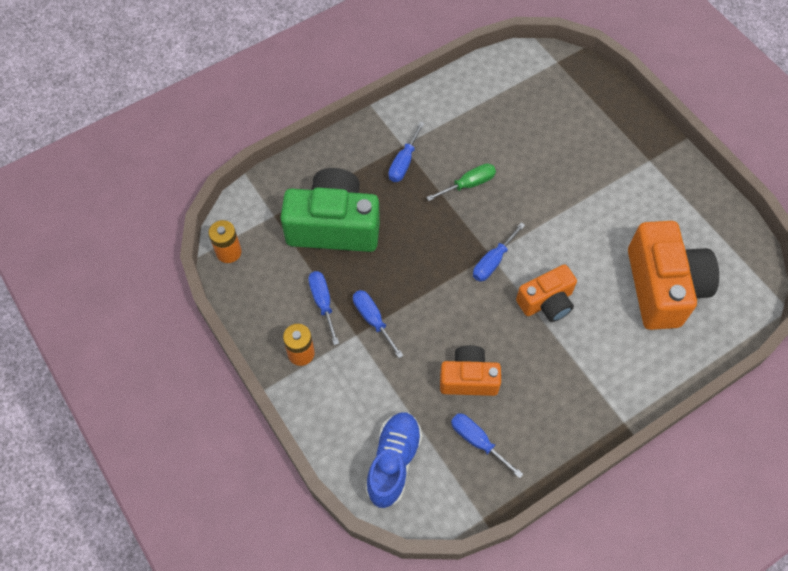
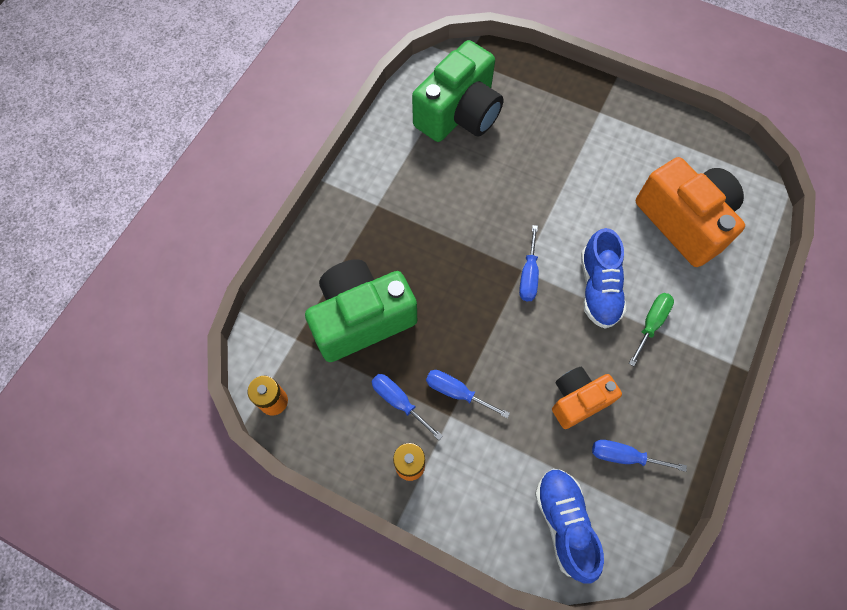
camera: 30 degrees left, 5 degrees up
blue screwdriver [388,122,425,182] -> none
green screwdriver [426,163,496,201] -> green screwdriver moved to [629,293,674,366]
orange camera [516,264,577,322] -> blue shoe [581,228,626,328]
none -> green camera [412,40,504,142]

